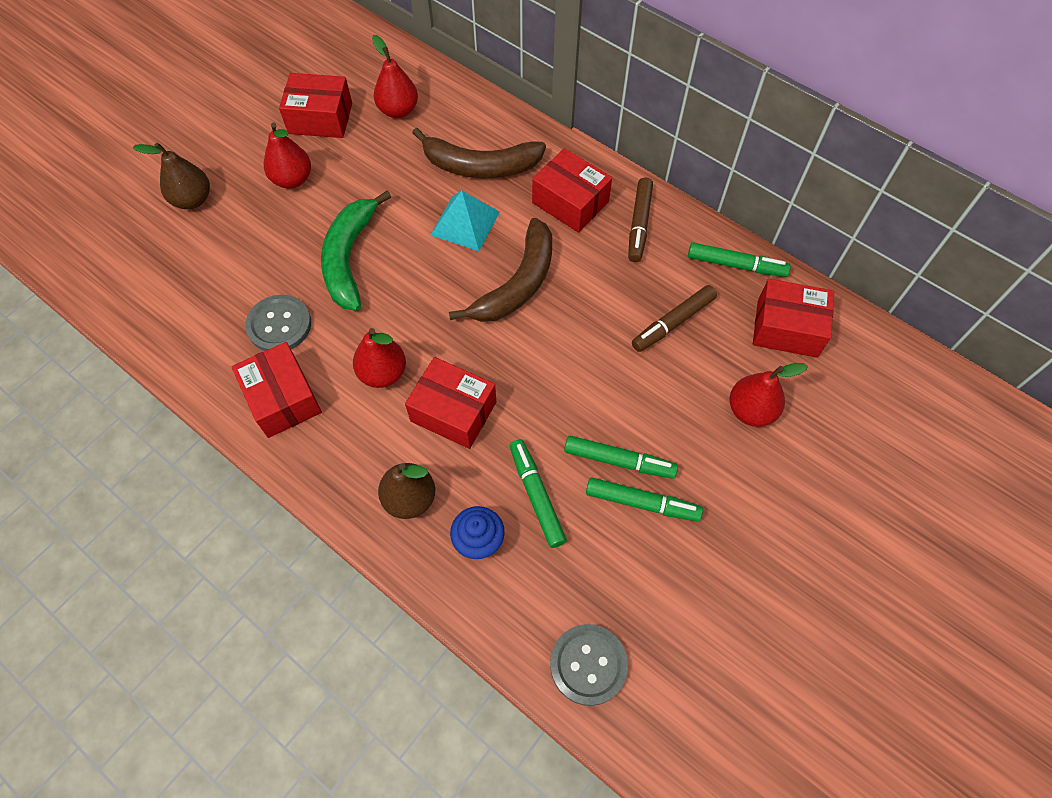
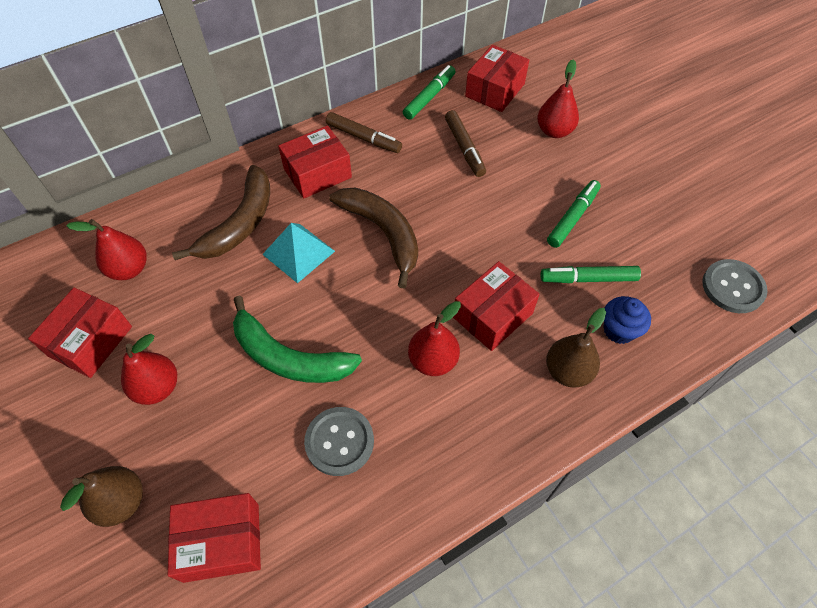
camera: 70 degrees left, 5 degrees down
red box [231,342,322,438] -> red box moved to [168,493,261,583]
green marker [586,478,703,522] -> none

